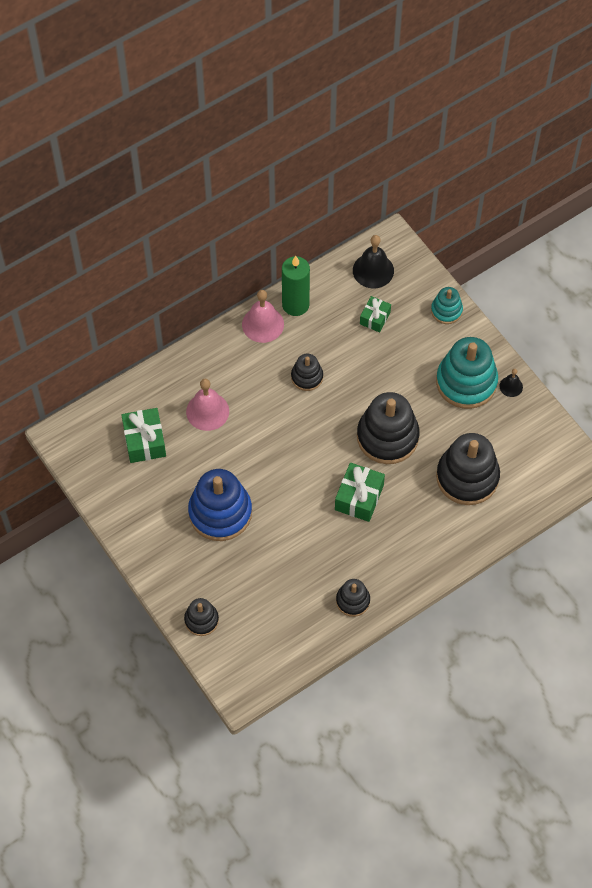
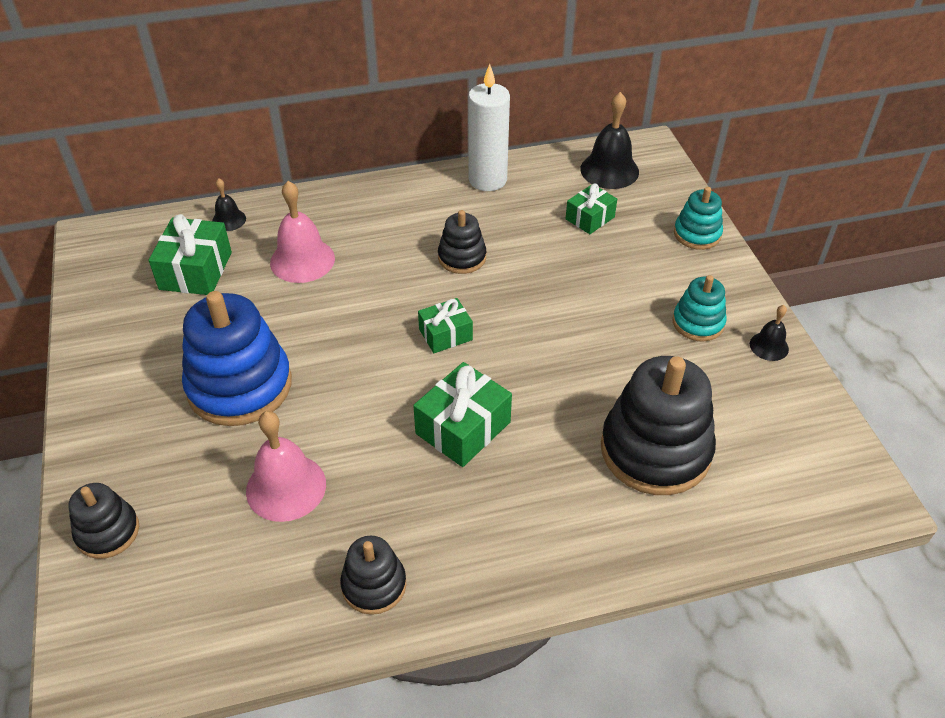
camera: 20 degrees right, 15 degrees down
pink bell [242,290,284,343] -> pink bell moved to [246,411,326,522]
green candle [282,256,310,316] -> white candle [468,64,510,191]
black stacking toy [357,392,420,464] -> none
turquoise stacking toy [436,337,498,409] -> turquoise stacking toy [673,275,727,342], size x0.53
none -> black bell [212,178,246,231]
none -> green gift [418,298,473,353]

